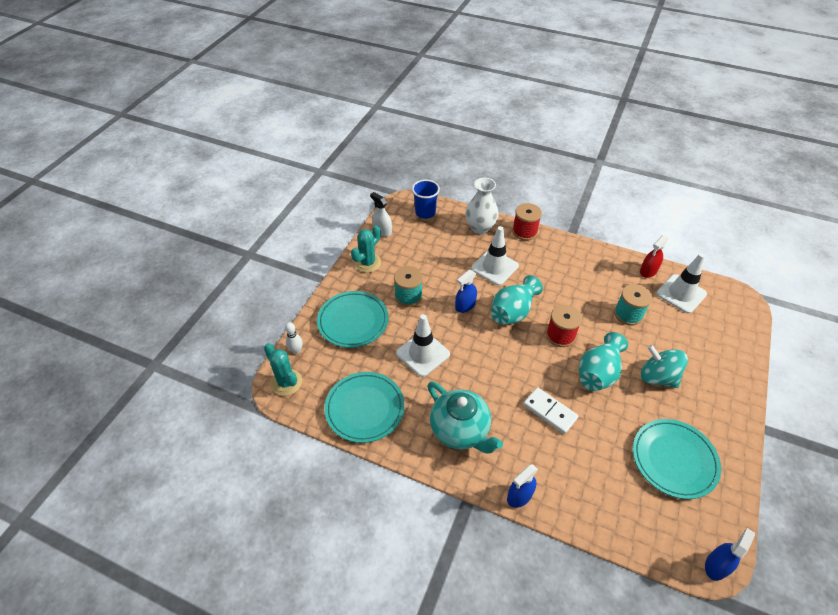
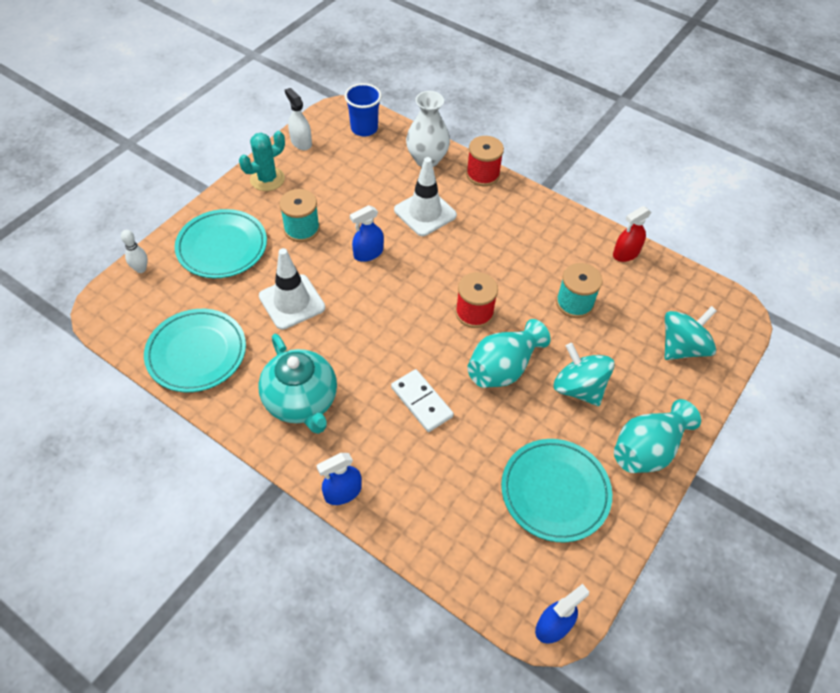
camera: 10 degrees right, 5 degrees up
turquoise cactus [264,343,302,396] -> none
turquoise vase [491,275,543,325] -> turquoise vase moved to [614,399,701,473]
white traffic cone [656,253,707,314] -> none
none -> turquoise spinning top [664,306,717,360]

